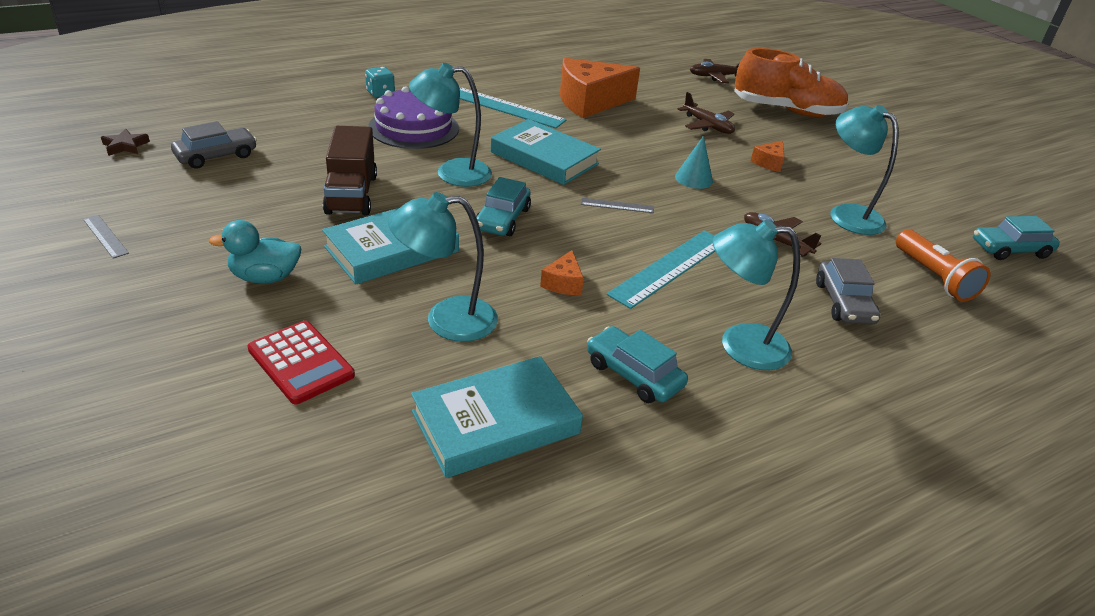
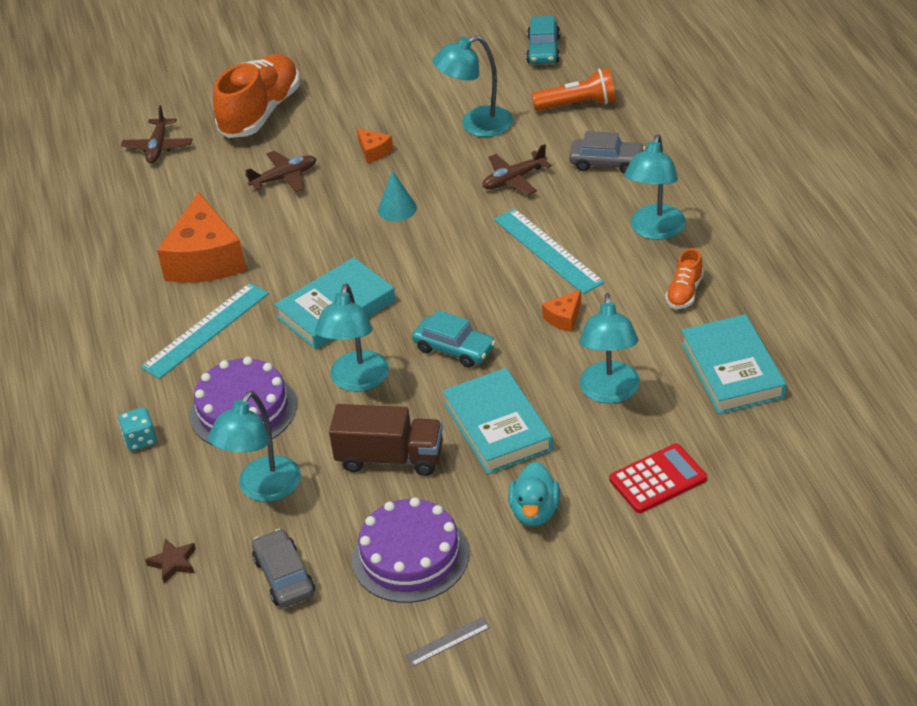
camera: 70 degrees left, 5 degrees up
brown star [101,129,150,156] -> brown star moved to [145,539,196,583]
orange cheese [540,250,584,295] -> orange cheese turned 105 degrees clockwise [542,290,581,332]
grey ruler [581,198,654,213] -> none
turquoise car [587,326,688,403] -> orange shoe [665,248,704,309]
none -> turquoise lamp [208,391,301,502]
none -> purple cake [352,497,469,603]

